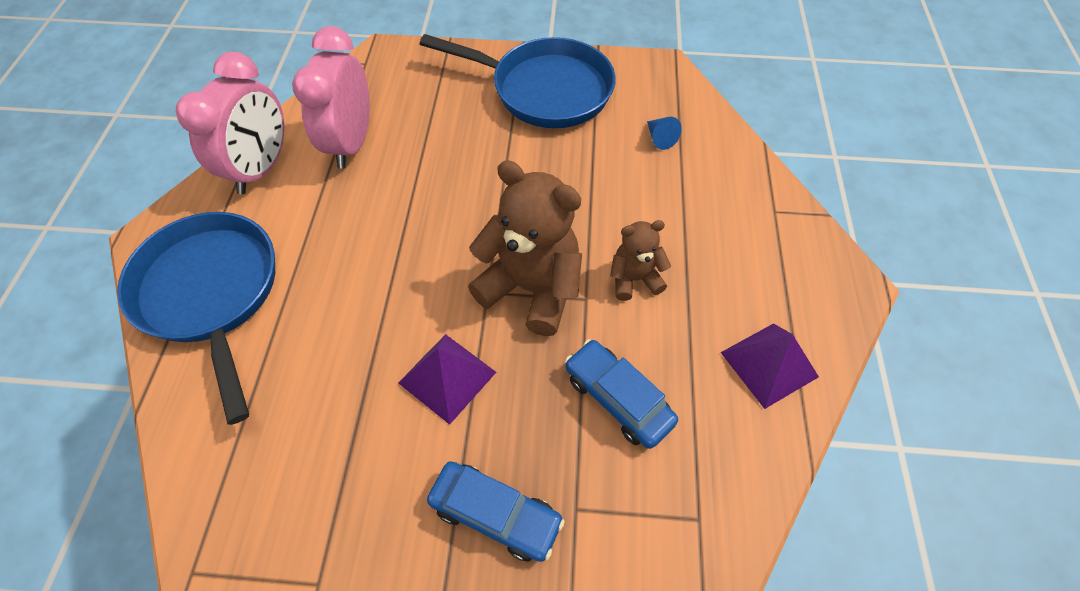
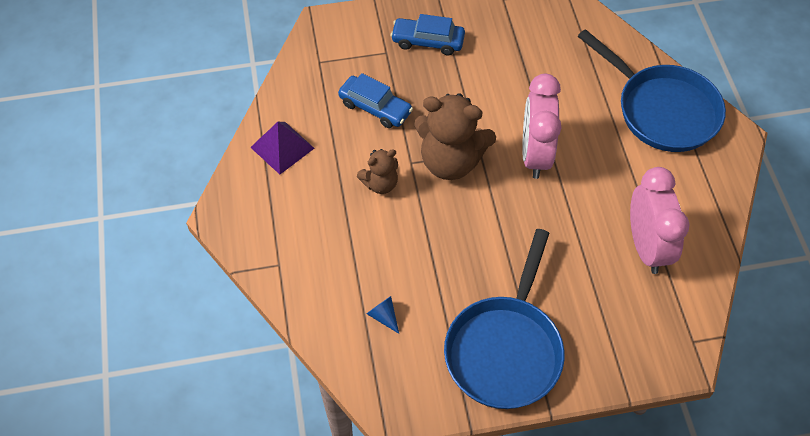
camera: 165 degrees right, 0 degrees up
pink clock [176,52,284,194] -> pink clock moved to [522,74,561,179]
purple pyramid [398,334,496,425] -> none
blue pan [420,34,616,128] -> blue pan turned 75 degrees counterclockwise [444,229,565,409]

